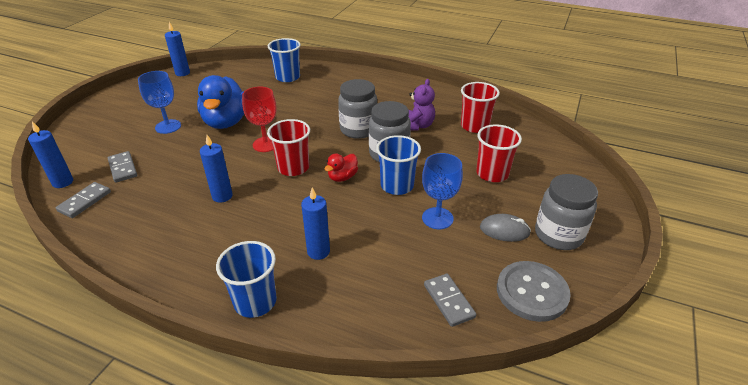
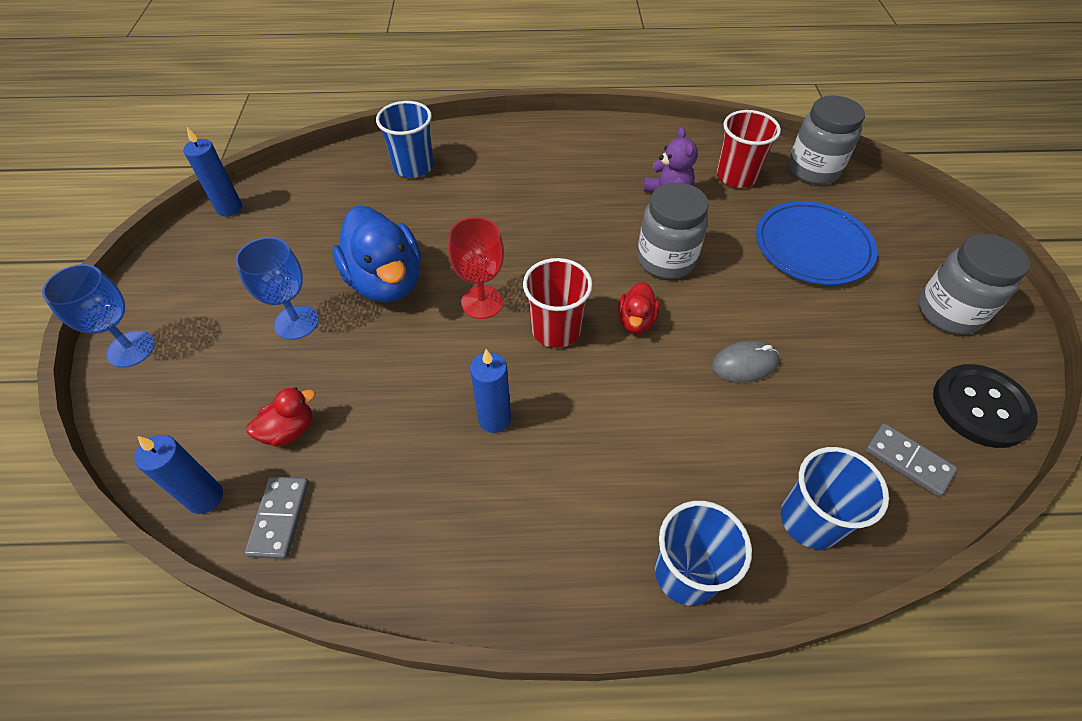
camera: 25 degrees left, 15 degrees up
grey domino [108,151,137,183] -> red duck [246,387,316,447]
blue candle [301,187,330,260] -> none
grey jar [338,79,377,139] -> grey jar moved to [788,95,865,184]
blue cup [376,135,421,195] -> blue cup moved to [781,447,889,549]
blue goblet [422,153,463,229] -> blue goblet moved to [42,264,155,368]
red cup [476,124,522,182] -> blue plate [756,201,877,285]
grey mouse [480,214,531,242] -> grey mouse moved to [711,341,779,383]
grey button [497,261,571,322] -> black button [933,364,1038,448]

